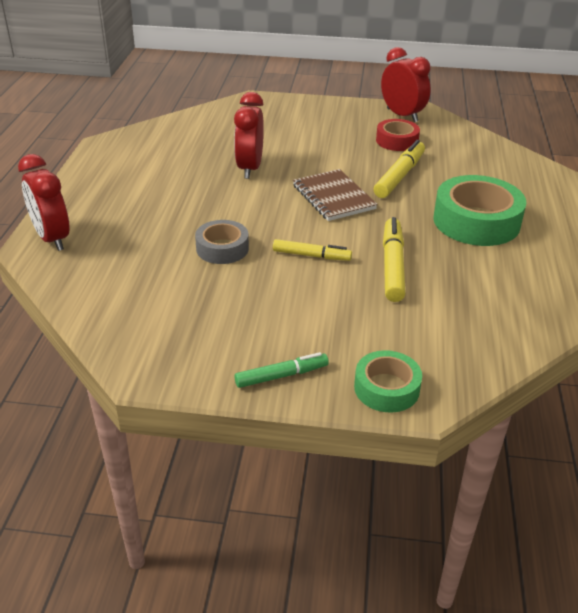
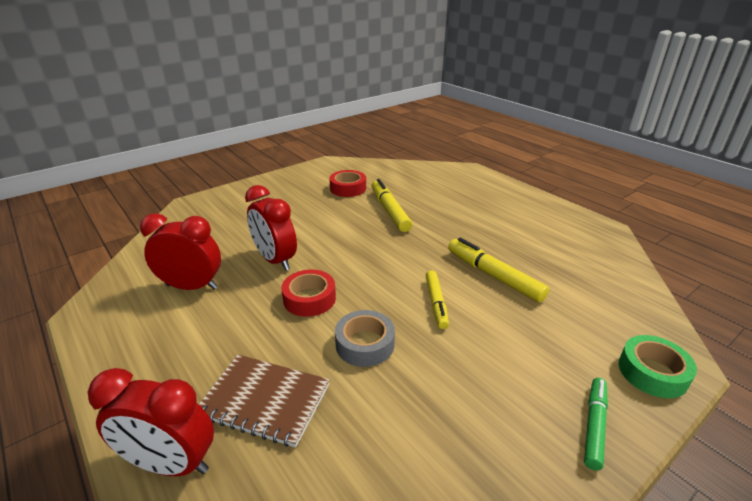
camera: 45 degrees left, 5 degrees down
yellow marker [273,239,352,261] -> yellow marker turned 120 degrees clockwise [425,270,449,329]
brown notebook [293,169,378,221] -> brown notebook moved to [199,354,329,448]
red clock [381,47,431,122] -> red clock moved to [140,213,221,290]
green tape [433,175,527,246] -> none
none -> red tape [281,270,336,317]

